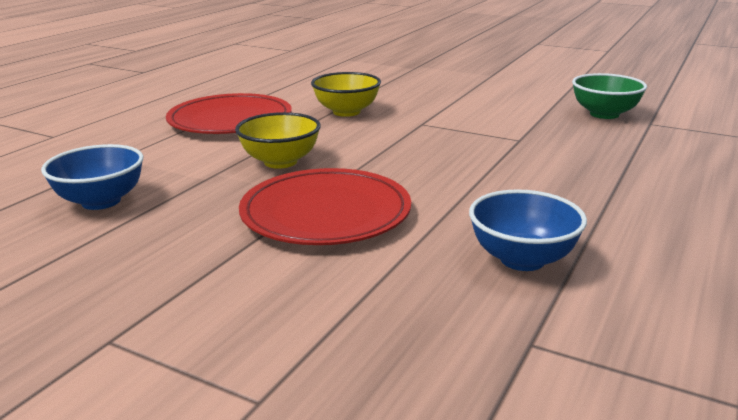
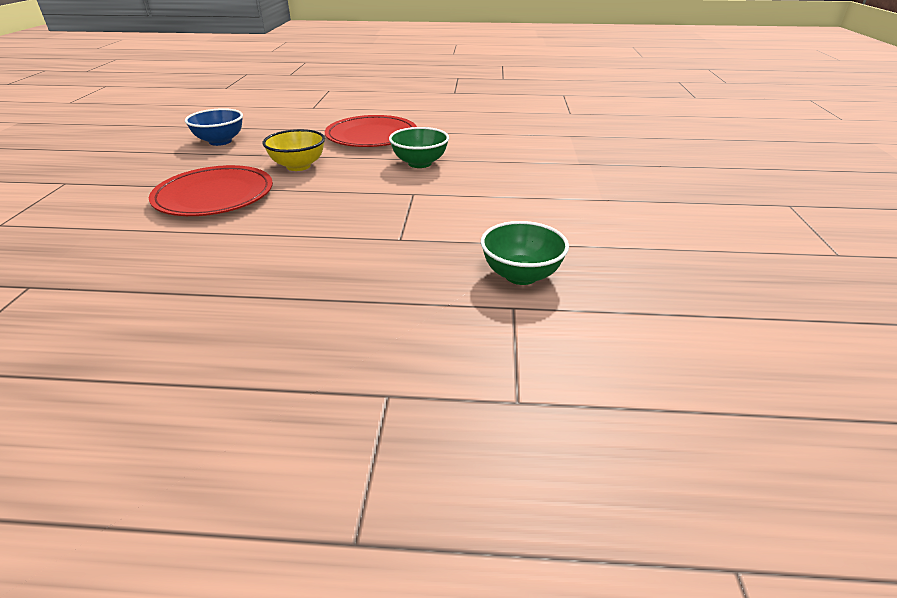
camera: 65 degrees right, 10 degrees up
yellow bowl [311,72,381,117] -> green bowl [389,127,449,168]
blue bowl [469,189,587,271] -> none

